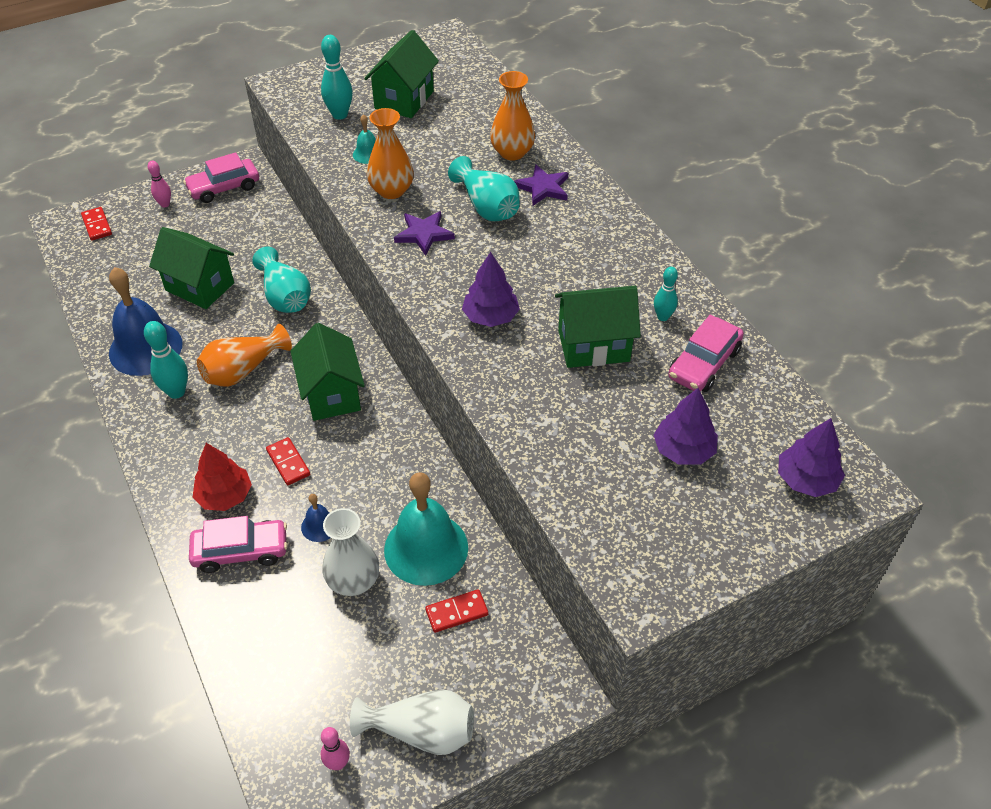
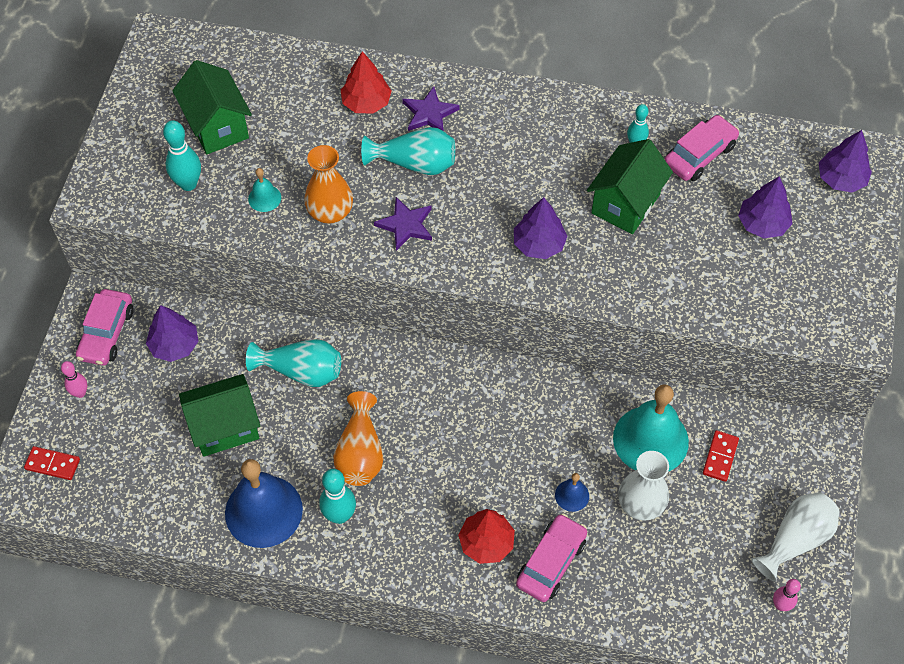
camera: 50 degrees left, 10 degrees up
red domino [266,437,310,485] -> none
green house [290,323,365,421] -> none
orange vase [490,71,535,161] -> red tree [341,51,391,113]
pink car [668,315,744,392] -> pink car turned 120 degrees counterclockwise [665,115,739,181]
none -> purple tree [146,305,199,362]

